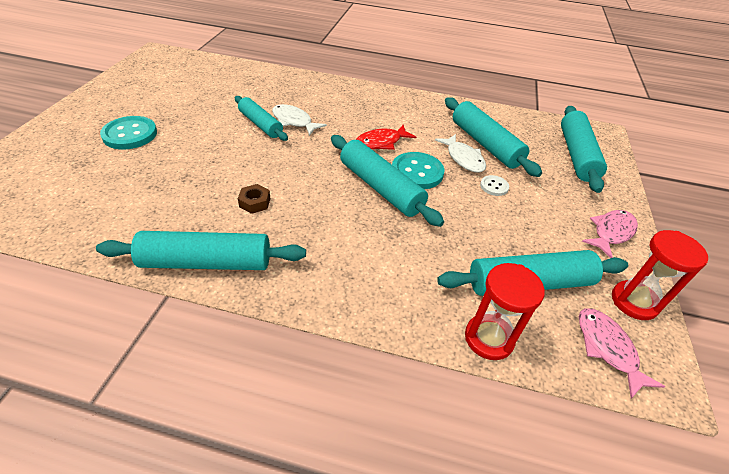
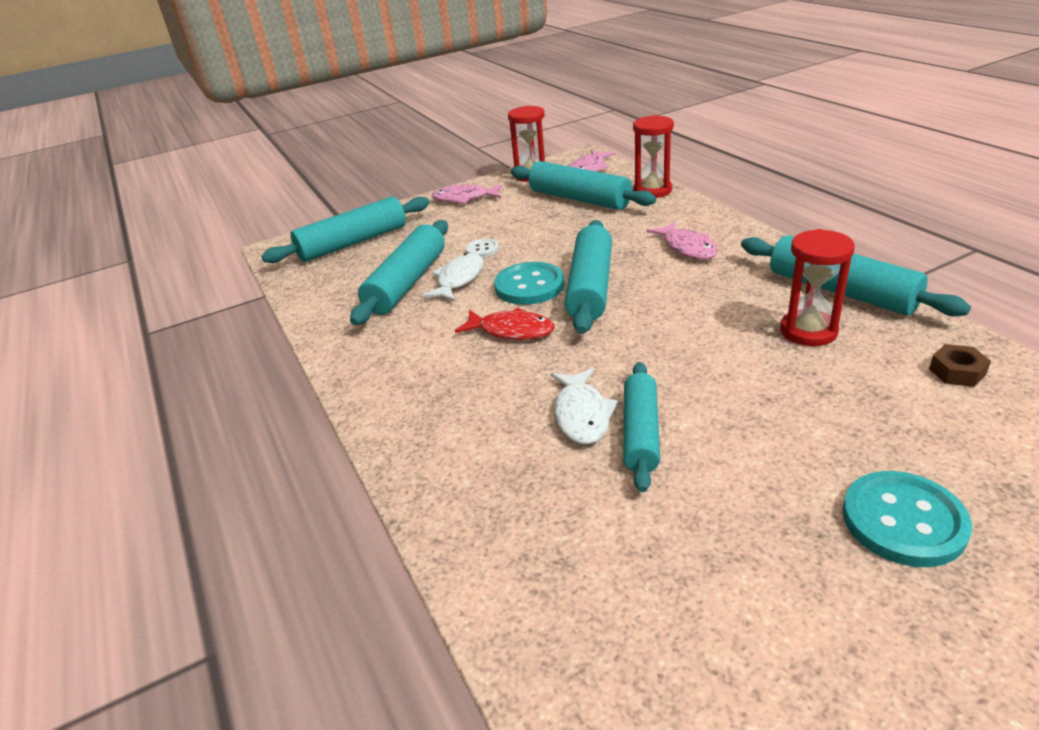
camera: 125 degrees left, 10 degrees down
brown nut [238,184,270,214] -> brown nut moved to [929,344,991,387]
none -> pink fish [646,221,717,260]
none -> red hourglass [780,229,855,346]

